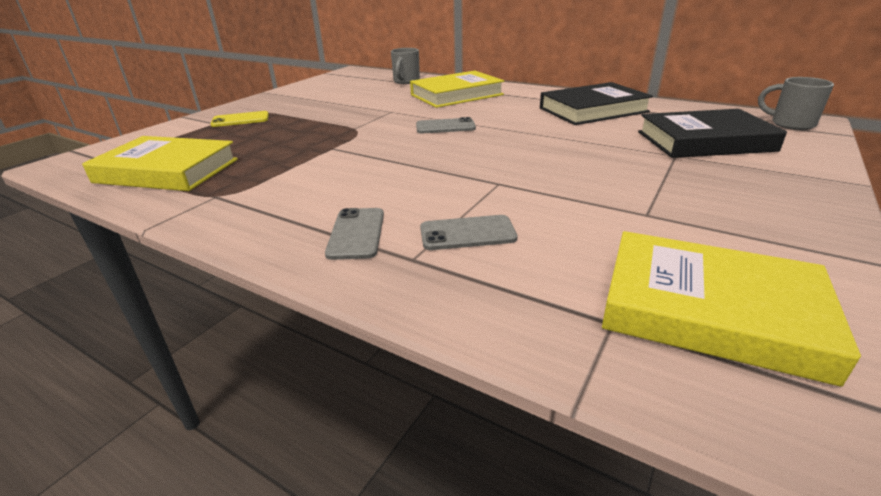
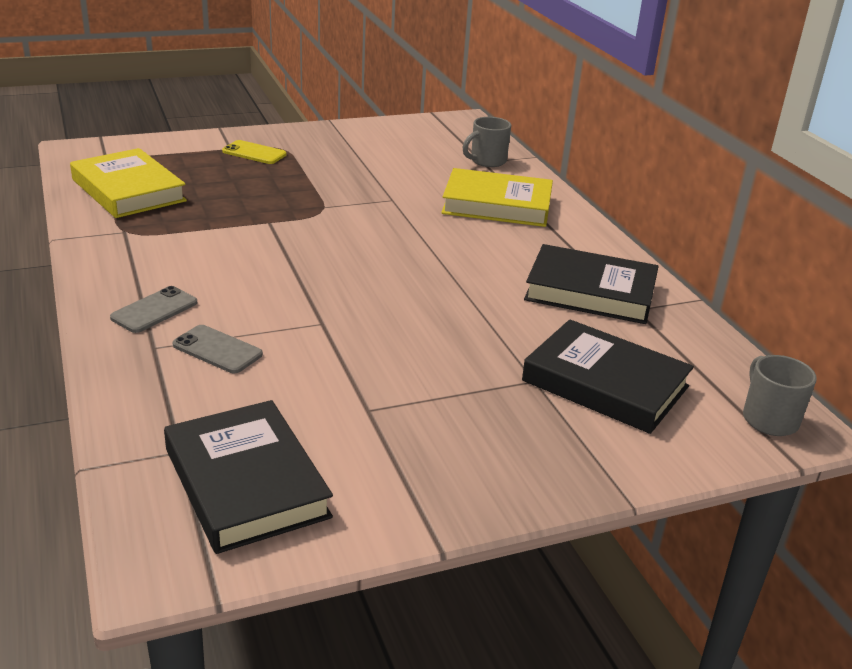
camera: 35 degrees right, 0 degrees up
grey phone [416,117,476,133] -> none
yellow book [602,231,861,387] -> black book [164,400,333,554]

